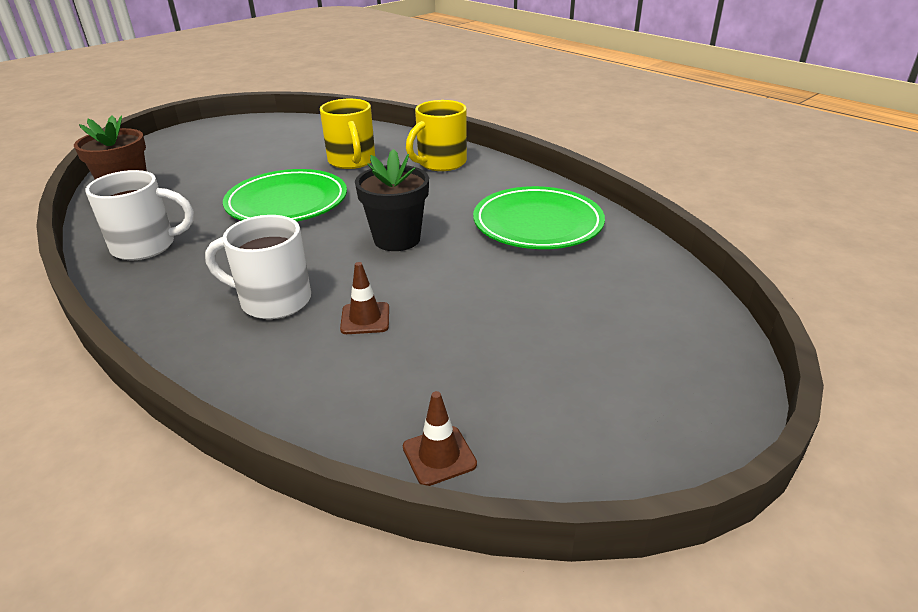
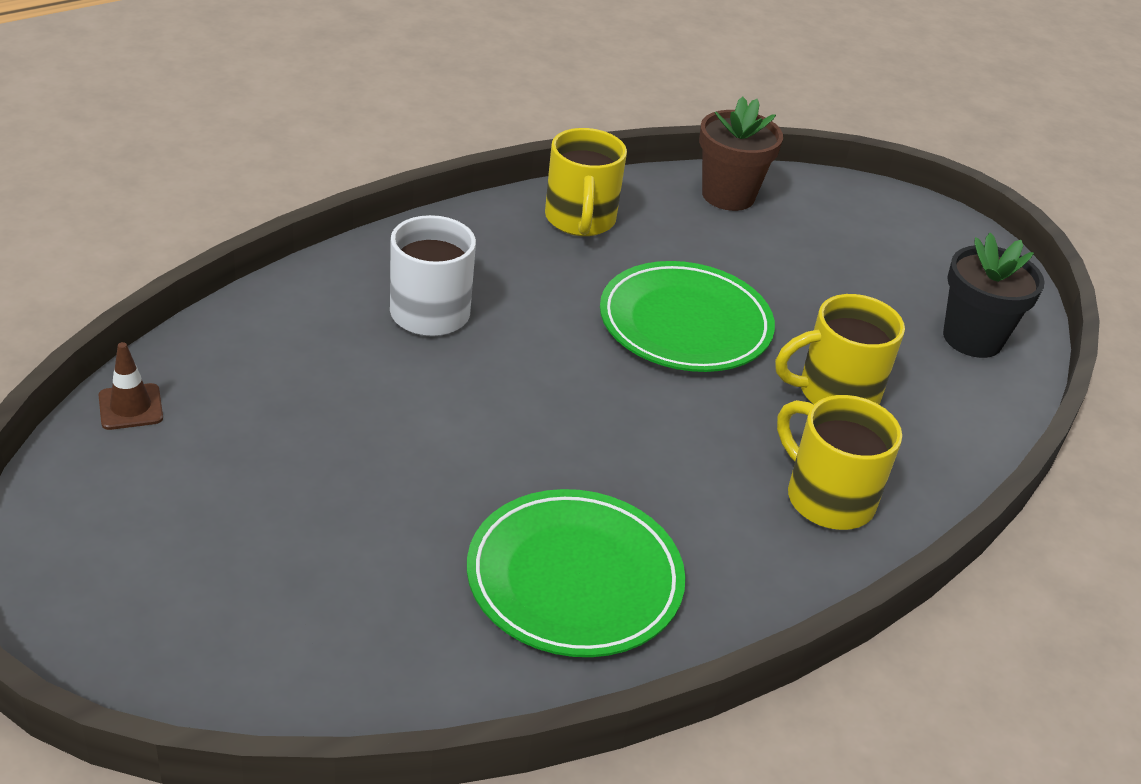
camera: 90 degrees right, 5 degrees up
white mug [86,170,194,260] -> yellow mug [545,128,627,236]
brown traffic cone [340,262,389,334] -> none
black flower pot [355,149,429,251] -> black flower pot moved to [943,233,1045,358]

